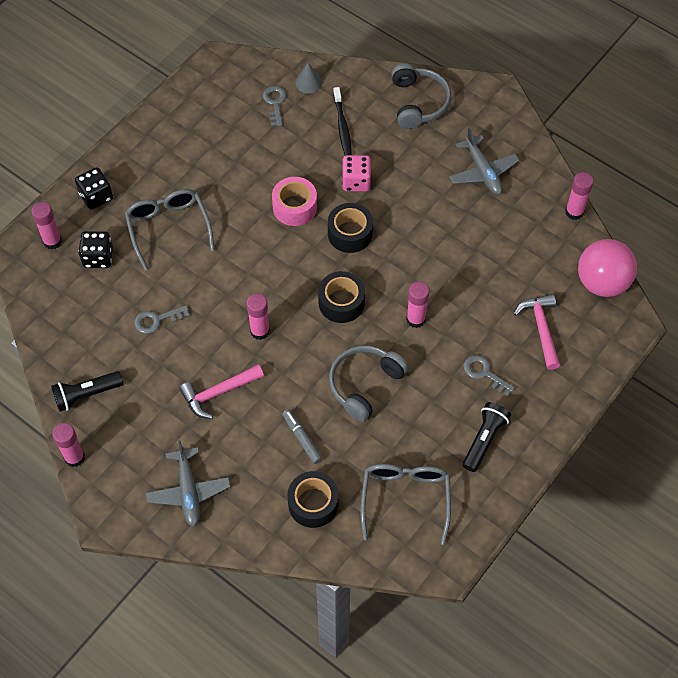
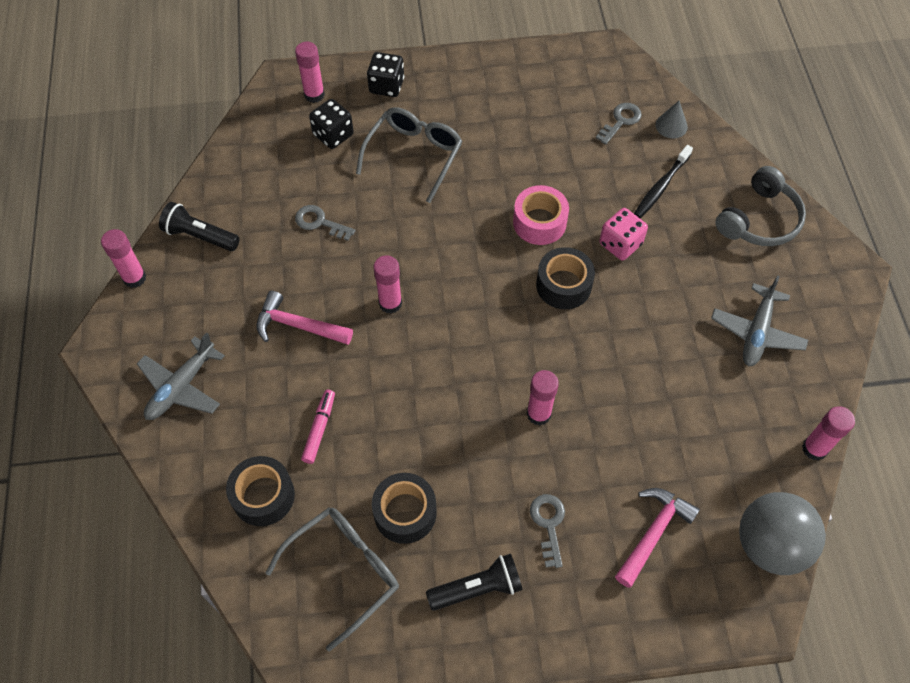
camera: 45 degrees right, 0 degrees up
grey marker [282,409,322,464] -> pink marker [301,390,335,464]
black tape [318,271,365,323] -> black tape moved to [372,473,437,544]
grey headphones [329,346,409,422] -> none
pink ball [578,239,637,297] -> grey ball [739,492,826,575]

